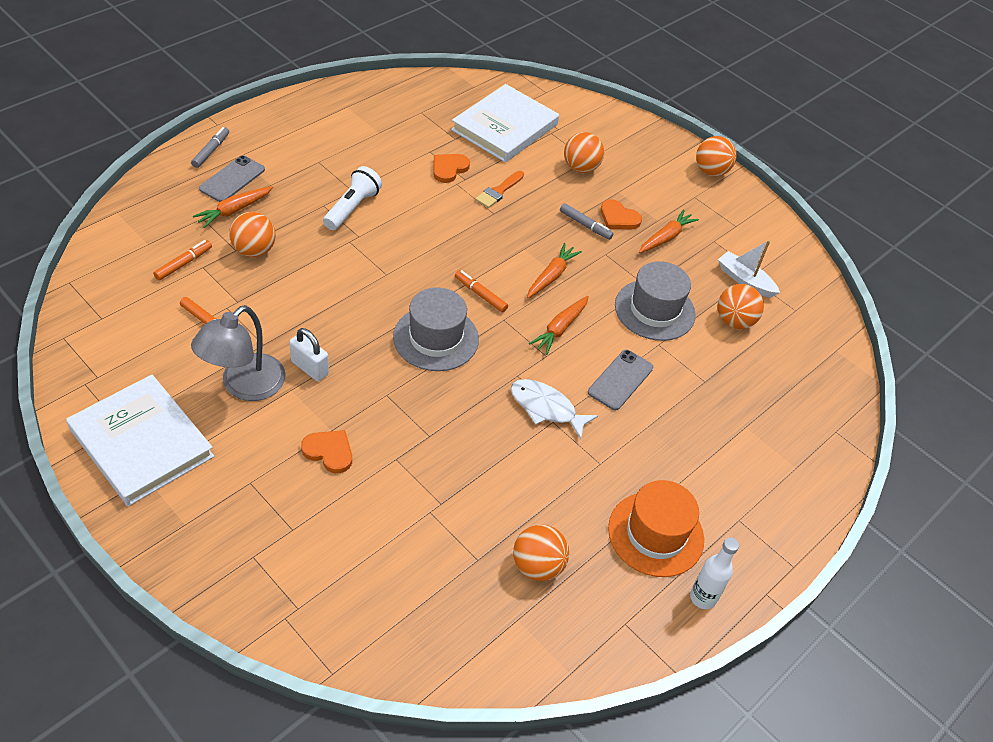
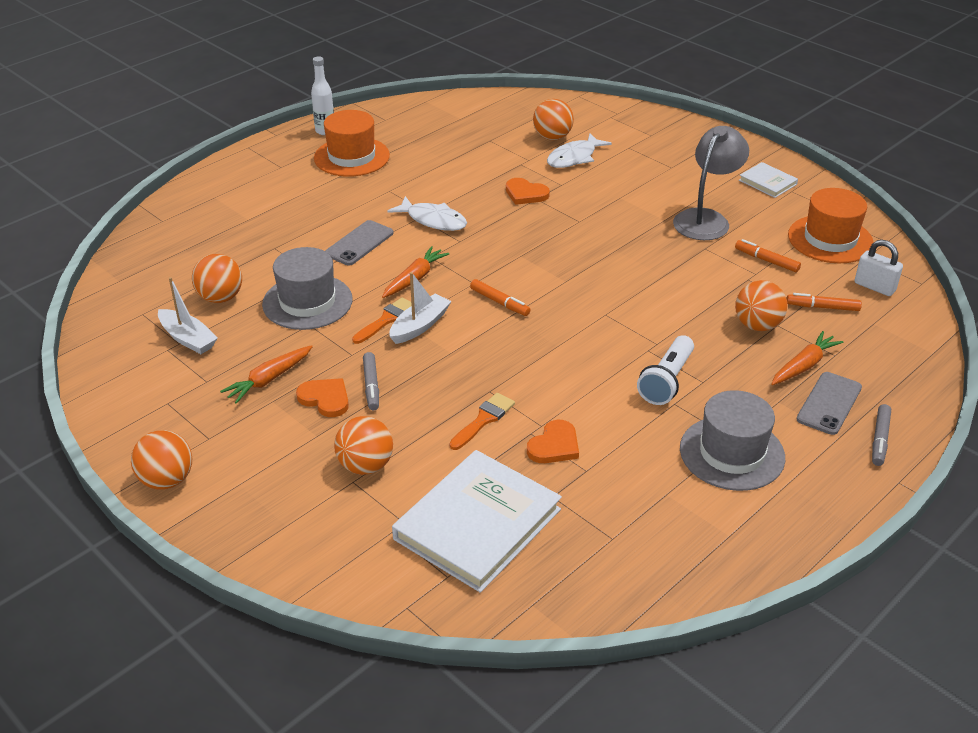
camera: 175 degrees left, 10 degrees down
white book [66,374,214,506] -> white book [739,162,798,198], size x0.47
orange marker [153,240,212,281] -> orange marker turned 60 degrees clockwise [787,293,862,311]
white padlock [289,328,329,381] -> white padlock moved to [854,240,903,296]
orange heart [301,430,352,473] -> orange heart moved to [506,178,550,205]
grey hat [393,287,479,371] -> grey hat moved to [680,390,785,491]
orange ball [513,524,569,581] -> orange ball moved to [533,99,574,140]
orange carrot [527,243,582,298] -> white boat [389,272,452,344]
grey marker [560,203,613,240] -> grey marker turned 135 degrees counterclockwise [363,352,379,410]
none -> orange brush [352,297,412,344]
none -> white fish [547,133,612,168]
none -> orange hat [788,188,874,263]

